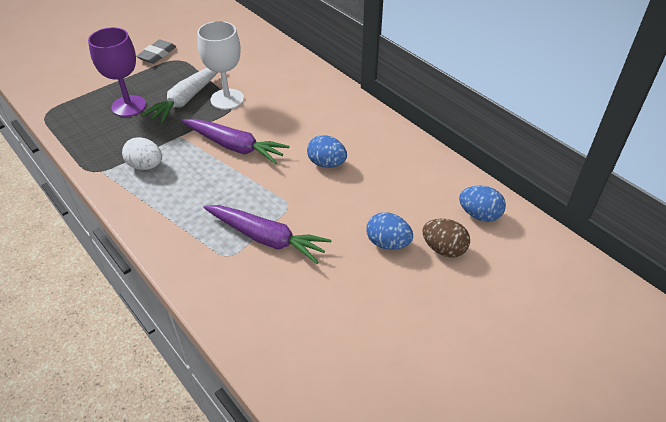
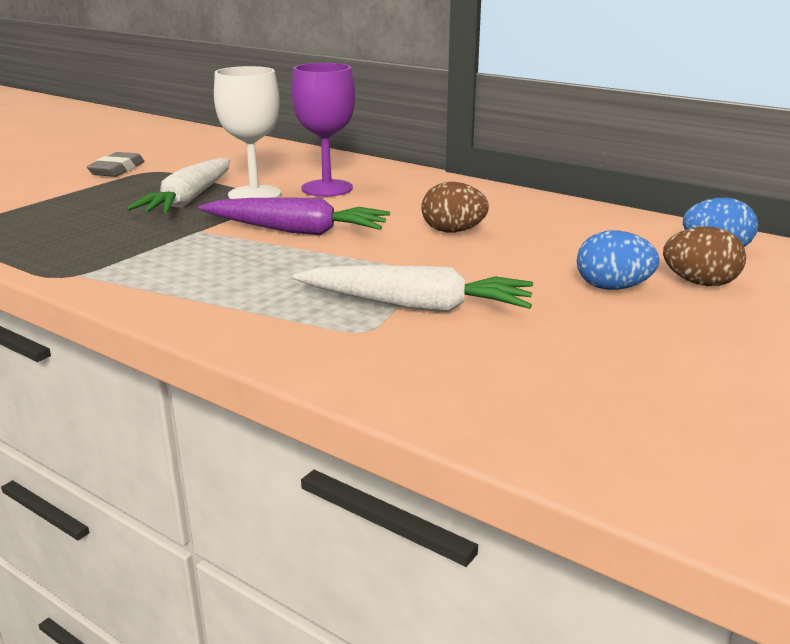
camera: 15 degrees left, 20 degrees down
purple goblet [88,27,146,117] -> purple goblet moved to [292,63,355,197]
white egg [122,137,162,170] -> none
purple carrot [203,205,331,264] -> white carrot [293,265,533,312]
blue egg [307,135,347,168] -> brown egg [421,182,489,233]

